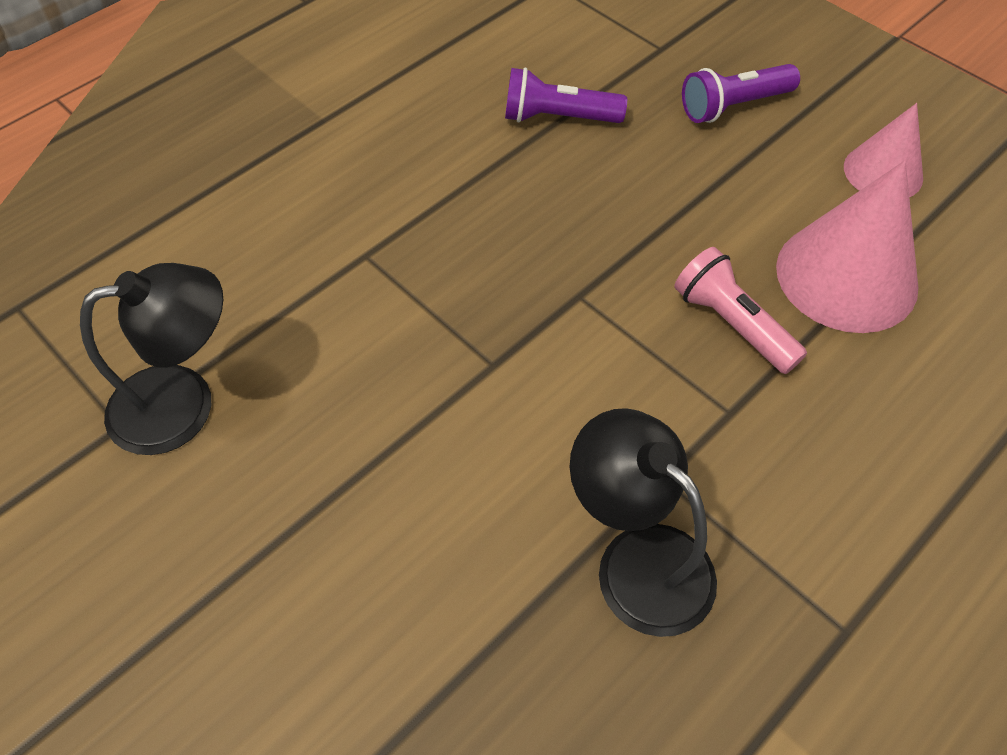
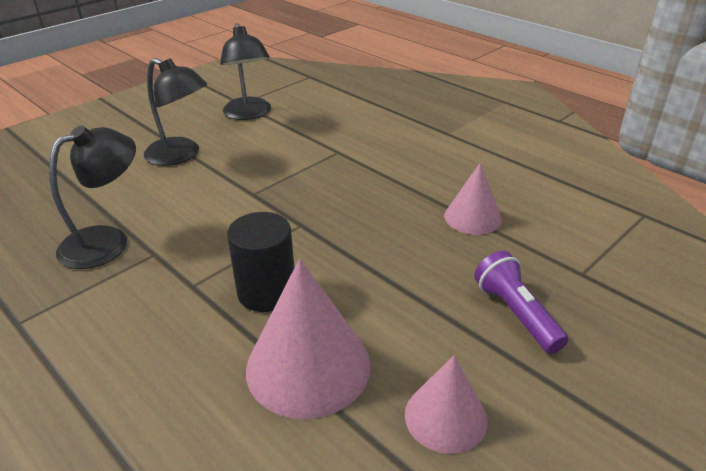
camera: 90 degrees right, 20 degrees down
purple flashlight [505,67,627,123] -> pink cone [444,162,502,235]
pink flashlight [674,247,807,374] -> black cylinder [227,212,294,312]
none -> black lamp [144,58,207,166]

